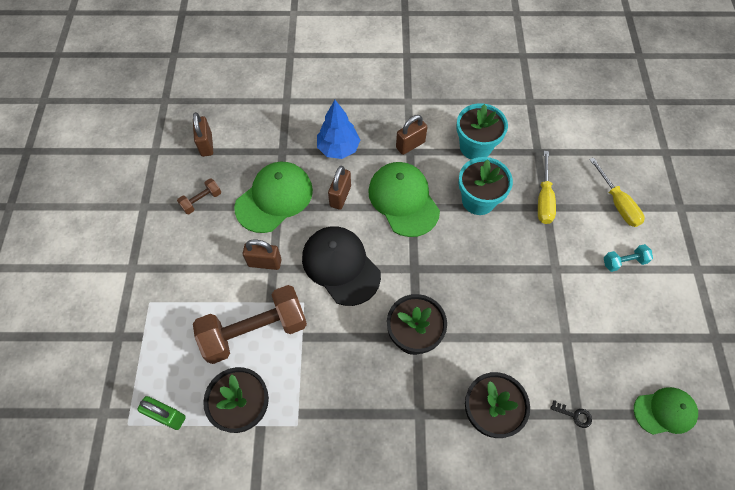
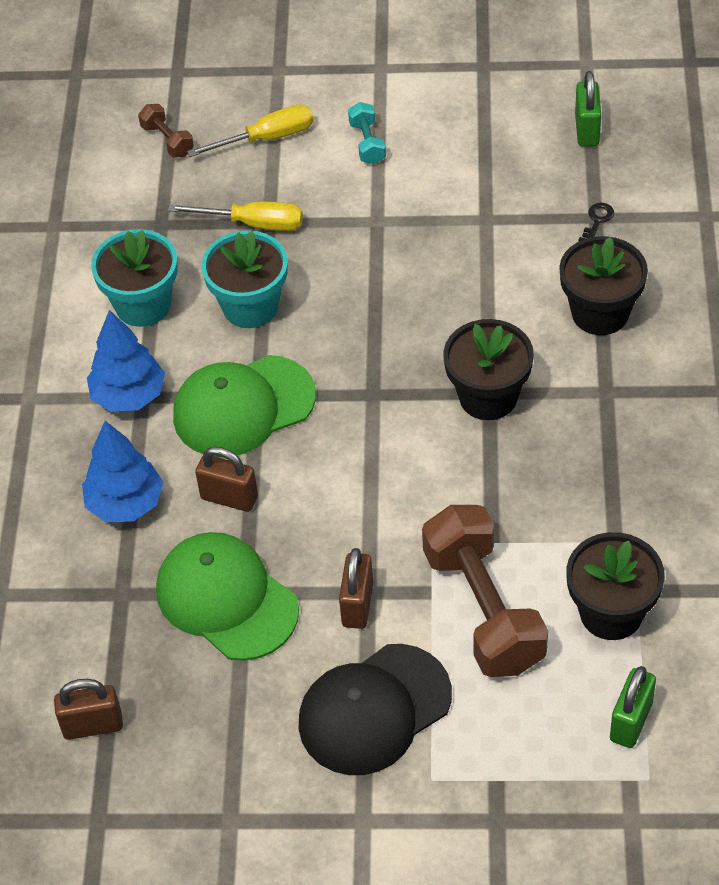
camera: 85 degrees left, 10 degrees down
brown dumbbell [177,178,221,214] -> brown dumbbell moved to [138,104,194,158]
black cap [302,226,381,306] -> black cap moved to [299,644,452,775]
brown padlock [396,115,427,155] -> blue tree [87,310,165,412]
green cap [634,387,698,435] -> green padlock [575,71,601,147]

